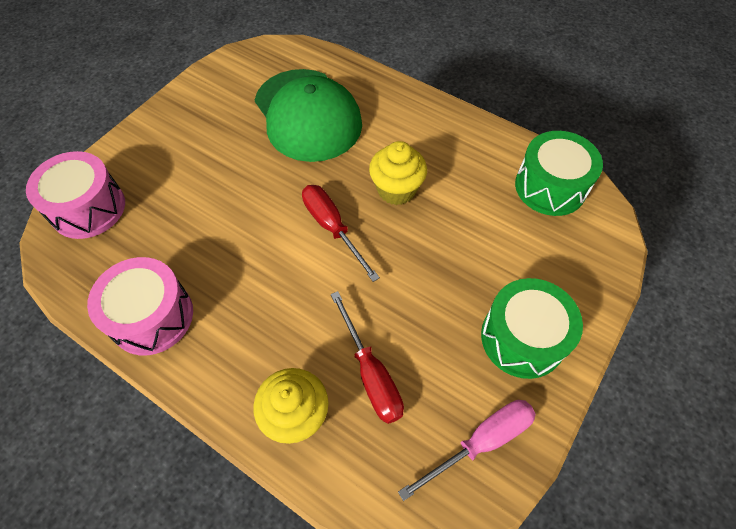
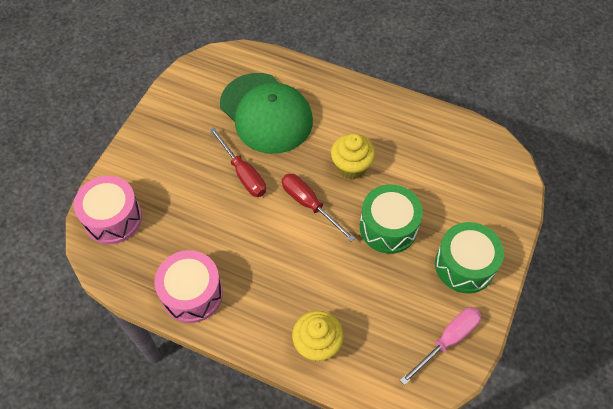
camera: 10 degrees left, 0 degrees up
red screwdriver [331,291,404,424] -> red screwdriver moved to [210,128,266,197]
green drum [515,131,603,216] -> green drum moved to [360,185,423,254]

